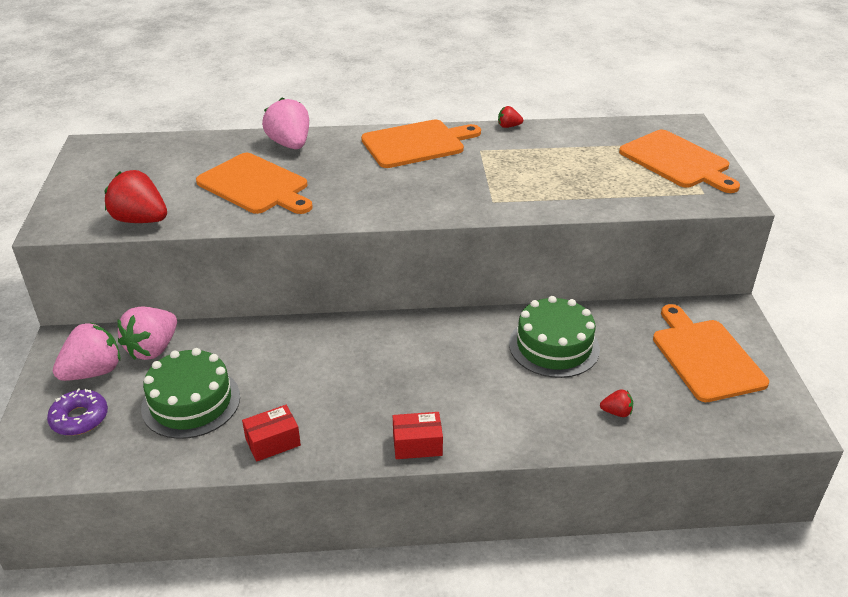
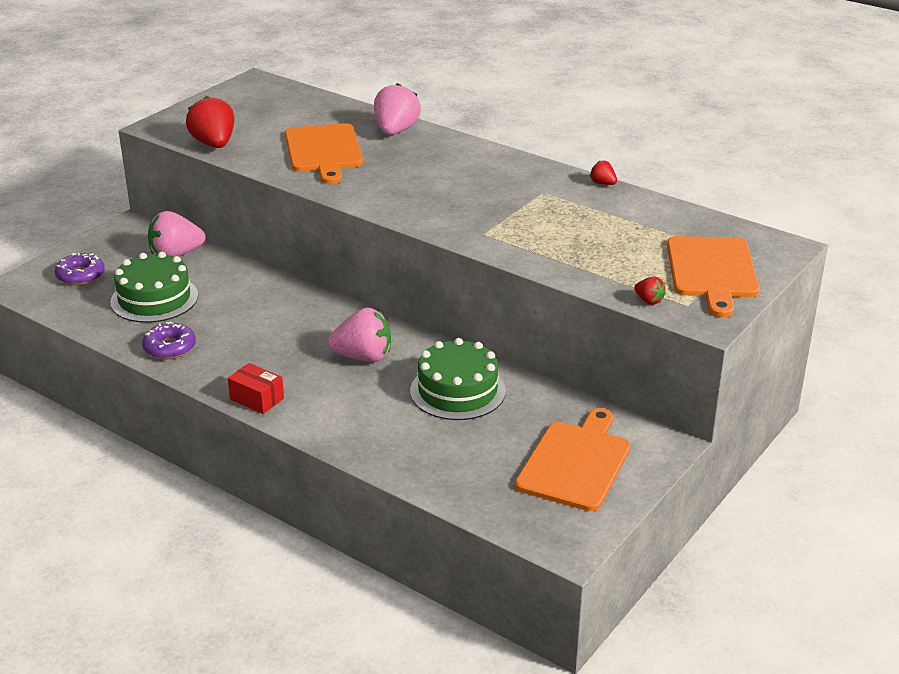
camera: 40 degrees right, 5 degrees down
pink strawberry [53,323,120,381] -> pink strawberry moved to [327,308,391,362]
red box [242,405,301,462] -> purple donut [142,322,196,359]
orange cutting board [361,120,481,168] -> none
red strawberry [600,389,633,417] -> red strawberry moved to [634,276,666,305]

